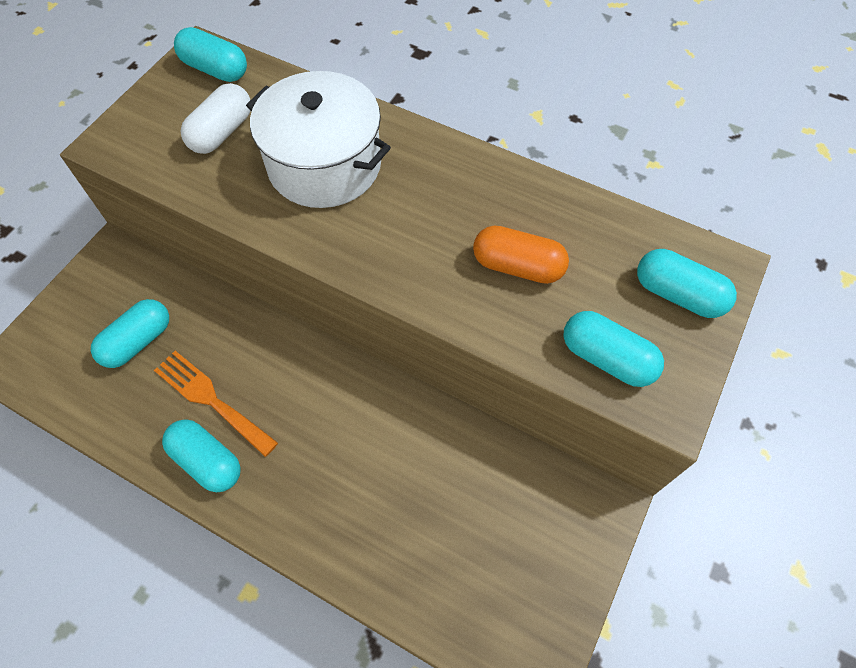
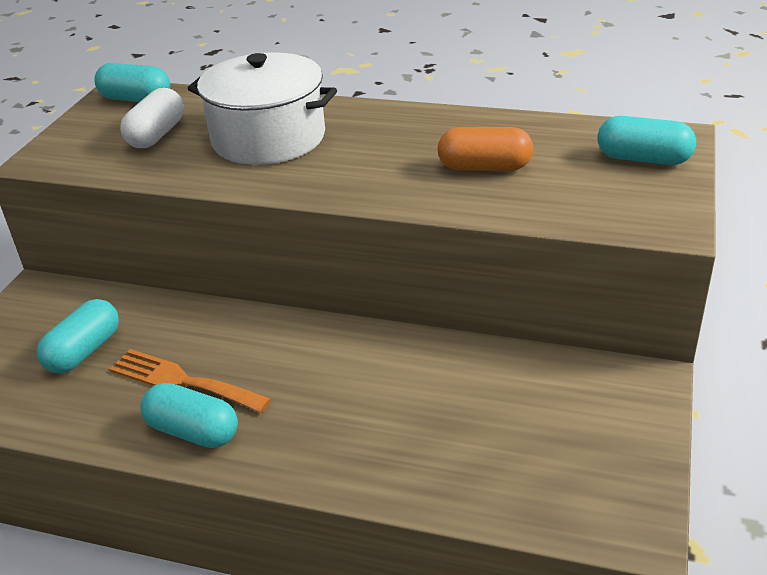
camera: 10 degrees left, 25 degrees down
turquoise capsule [563,311,664,387] -> none

